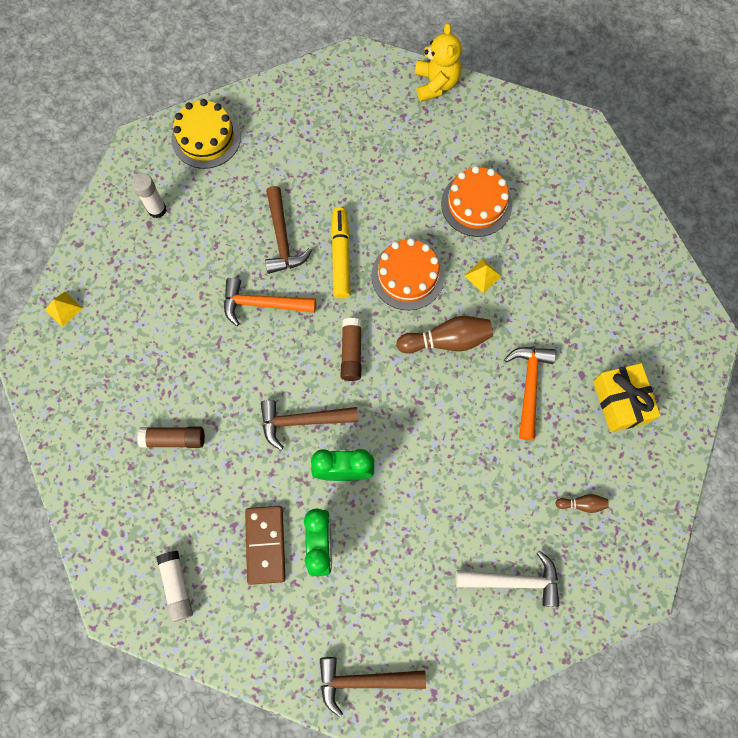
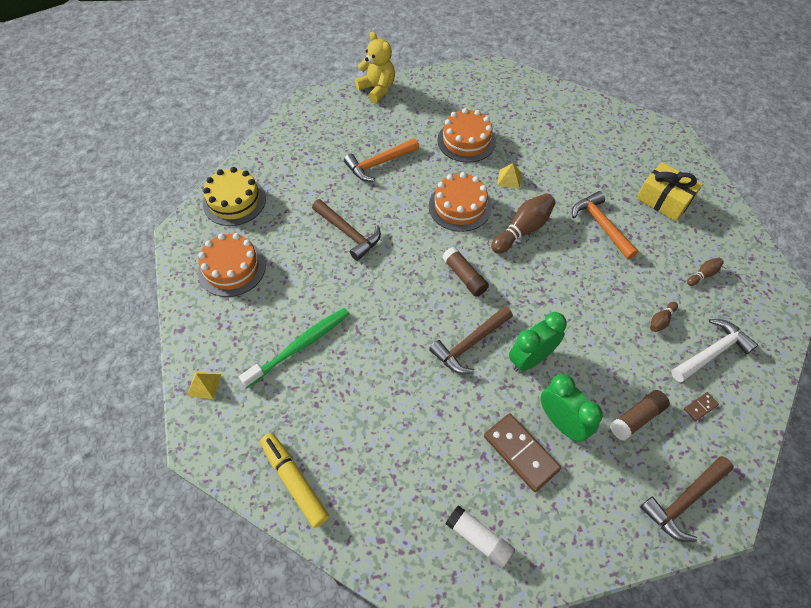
camera: 35 degrees left, 15 degrees down
white glue stick [132,173,166,218] -> orange cake [198,233,266,297]
brown glue stick [137,427,205,448] -> brown glue stick moved to [610,390,670,441]
orange hammer [224,278,316,326] -> orange hammer moved to [344,138,419,181]
yellow marker [331,207,350,298] -> yellow marker moved to [260,433,329,528]
none -> green toothbrush [239,308,349,388]
none -> brown bowling pin [650,302,678,332]
none -> brown domino [684,392,719,421]

